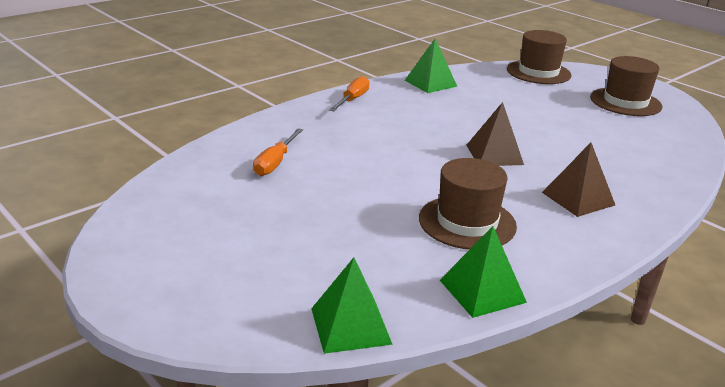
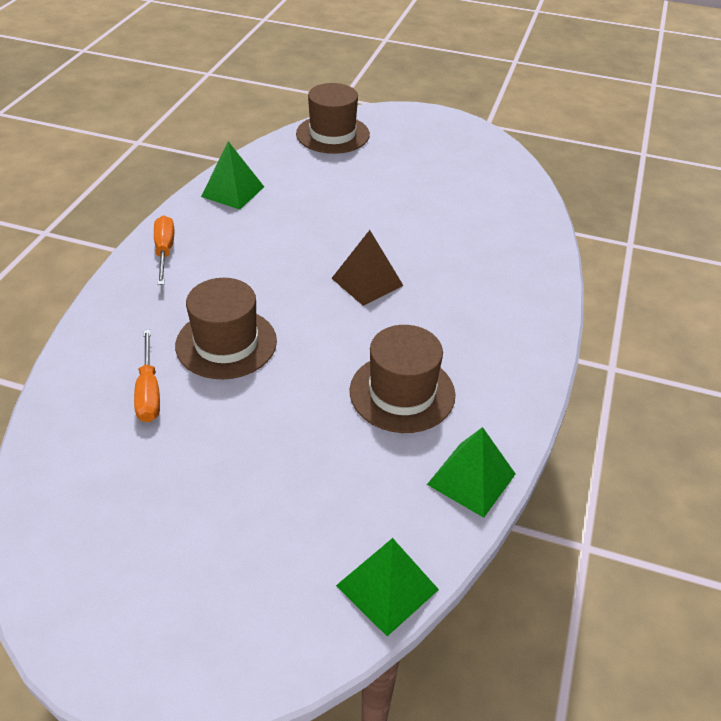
camera: 30 degrees left, 15 degrees up
brown pyramid [542,143,615,217] -> none
brown hat [590,56,662,116] -> brown hat moved to [175,278,277,379]

